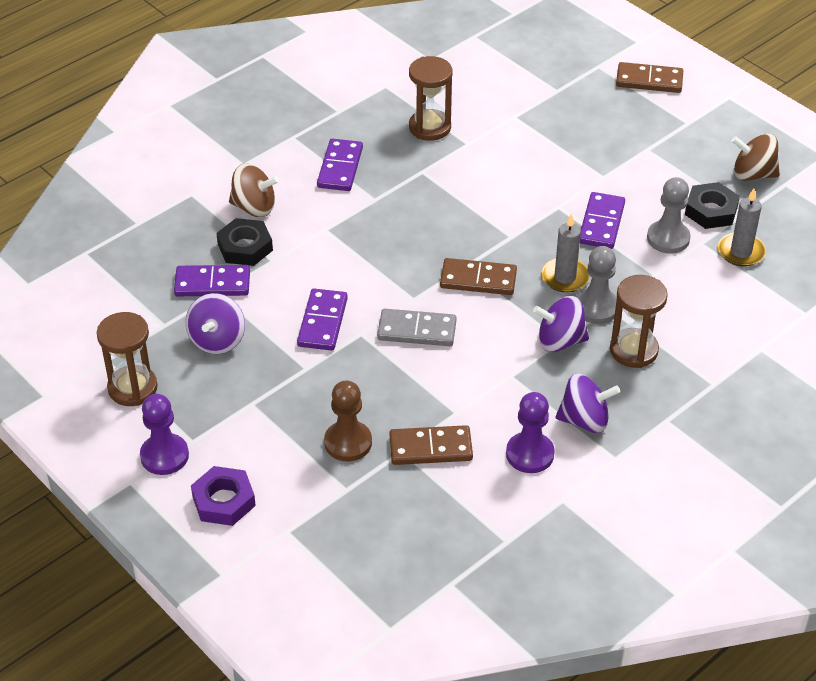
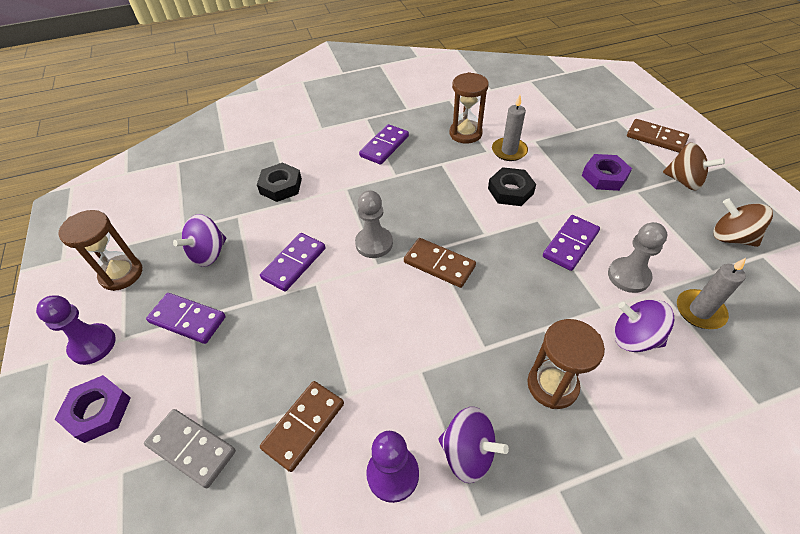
camera: 25 degrees right, 5 degrees up
purple domino [174,265,250,296] -> purple domino moved to [146,293,226,344]
brown spinning top [229,164,279,217] -> brown spinning top moved to [663,143,725,190]
brown pawn [324,380,372,461] -> none
grey domino [377,309,457,346] -> grey domino moved to [144,409,236,488]
brown domino [389,425,473,465] -> brown domino turned 75 degrees counterclockwise [260,381,344,472]
purple spinning top [533,296,589,352] -> purple spinning top moved to [614,299,674,352]
grey candle [541,213,590,293] -> grey candle moved to [492,95,528,161]
grey pawn [576,246,617,324] -> grey pawn moved to [355,190,393,258]
black nut [685,182,740,229] -> black nut moved to [488,167,536,206]
none -> purple nut [582,154,632,191]

